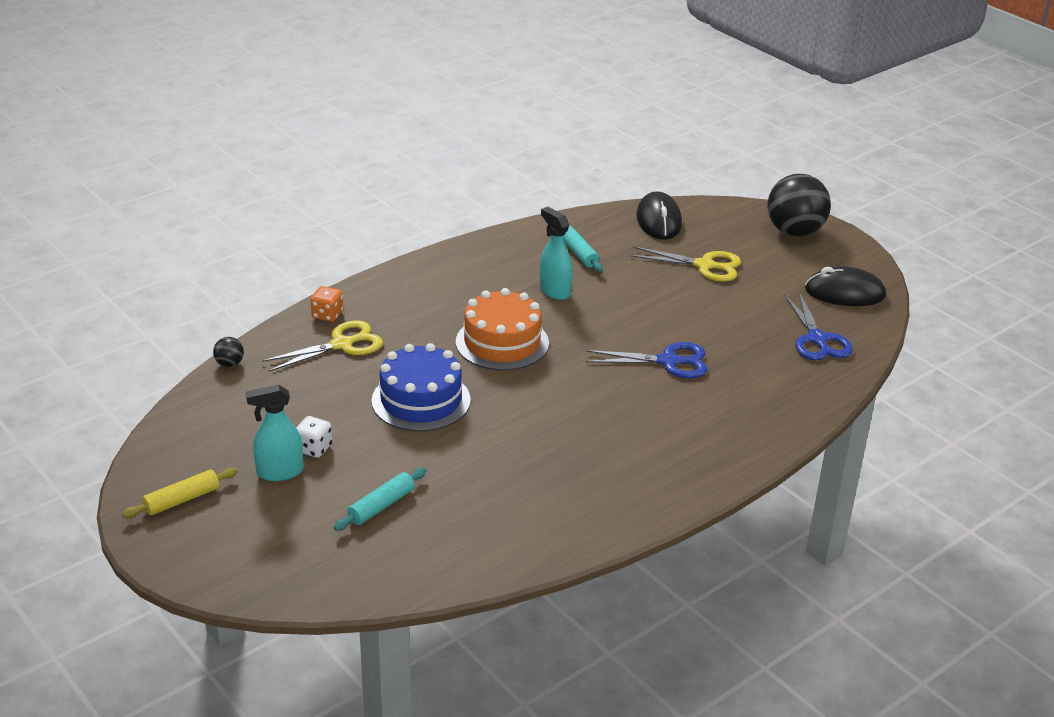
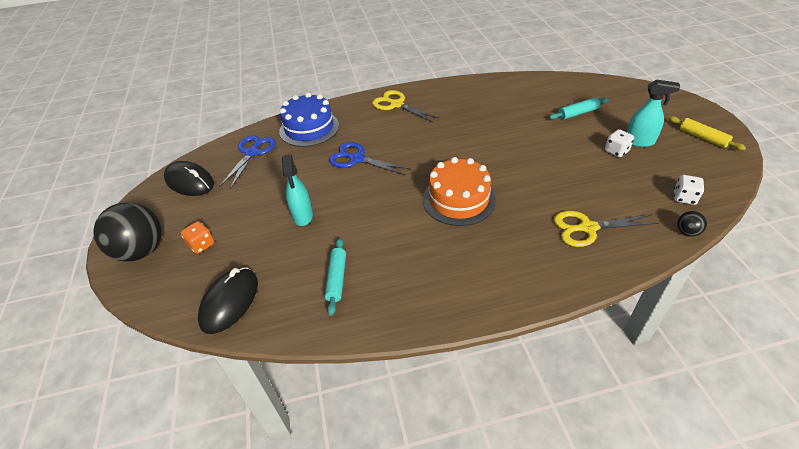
camera: 150 degrees left, 10 degrees up
yellow rolling pin [122,467,238,518] -> yellow rolling pin turned 60 degrees clockwise [668,116,746,151]
orange dice [310,286,343,322] -> orange dice moved to [181,221,214,254]
blue cake [371,343,471,432] -> blue cake moved to [279,93,339,147]
turquoise spray bottle [540,207,573,300] -> turquoise spray bottle moved to [282,154,313,226]
yellow scissors [630,247,741,282] -> yellow scissors moved to [372,90,440,122]
none -> white dice [674,175,704,205]

